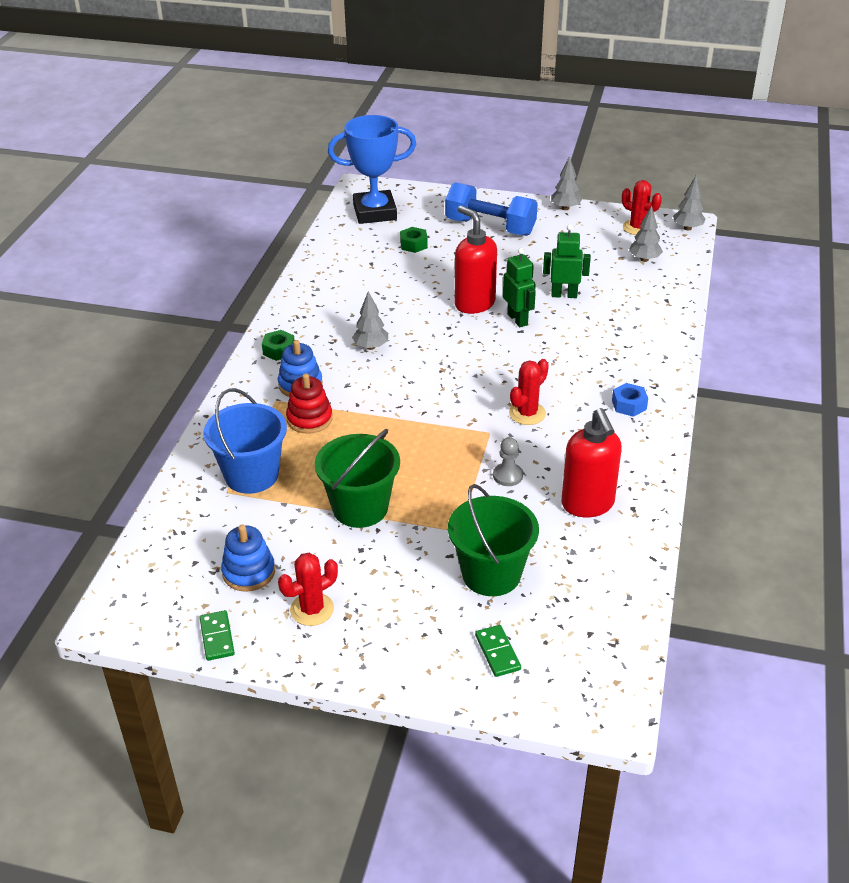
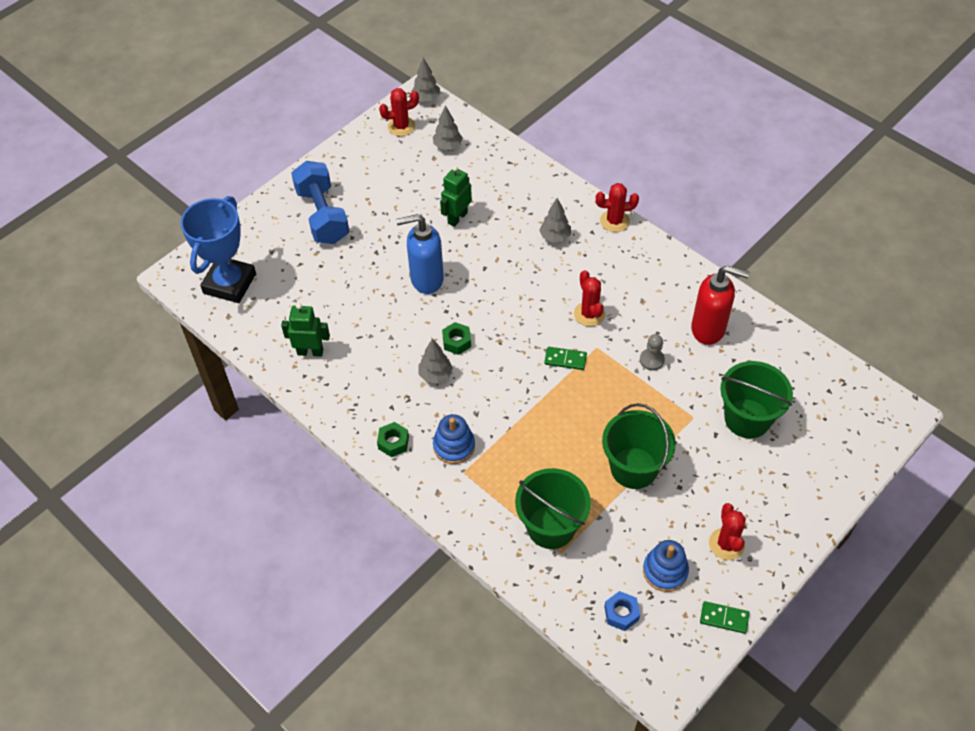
camera: 60 degrees left, 15 degrees up
blue bucket [204,388,287,494] -> green bucket [515,468,591,549]
red stacking toy [286,373,333,434] -> none
green nut [400,227,428,253] -> green nut moved to [442,322,471,355]
blue dumbbell [445,182,538,236] -> blue dumbbell turned 75 degrees counterclockwise [291,161,349,244]
red soap dispenser [455,206,497,314] -> blue soap dispenser [396,214,444,294]
green domino [475,625,521,677] -> green domino moved to [544,347,587,370]
green robot [503,248,536,327] -> green robot moved to [281,303,330,357]
grey tree [551,156,582,210] -> grey tree moved to [539,198,571,243]
blue nut [612,383,648,417] -> blue nut moved to [604,591,640,631]
none -> red cactus [596,183,639,232]

